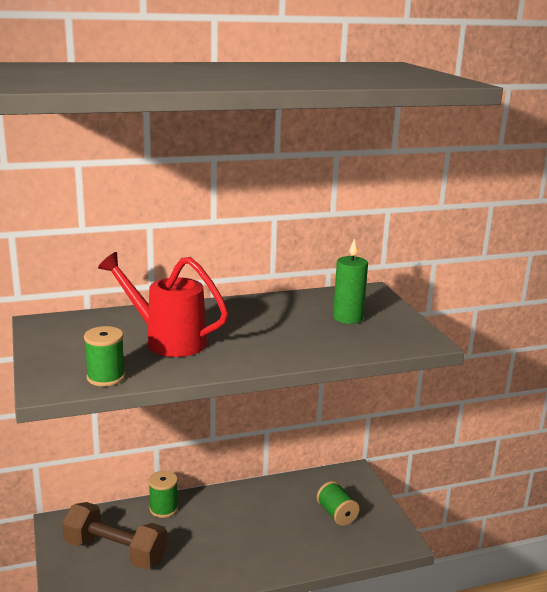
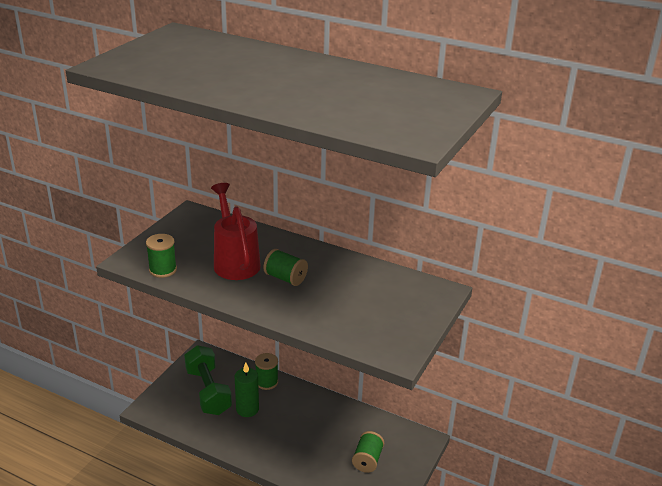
camera: 45 degrees right, 10 degrees up
brown dumbbell [62,502,167,569] -> green dumbbell [184,345,232,415]
green candle [333,239,368,324] -> green candle moved to [235,362,259,417]
none -> green spool [263,249,308,286]

